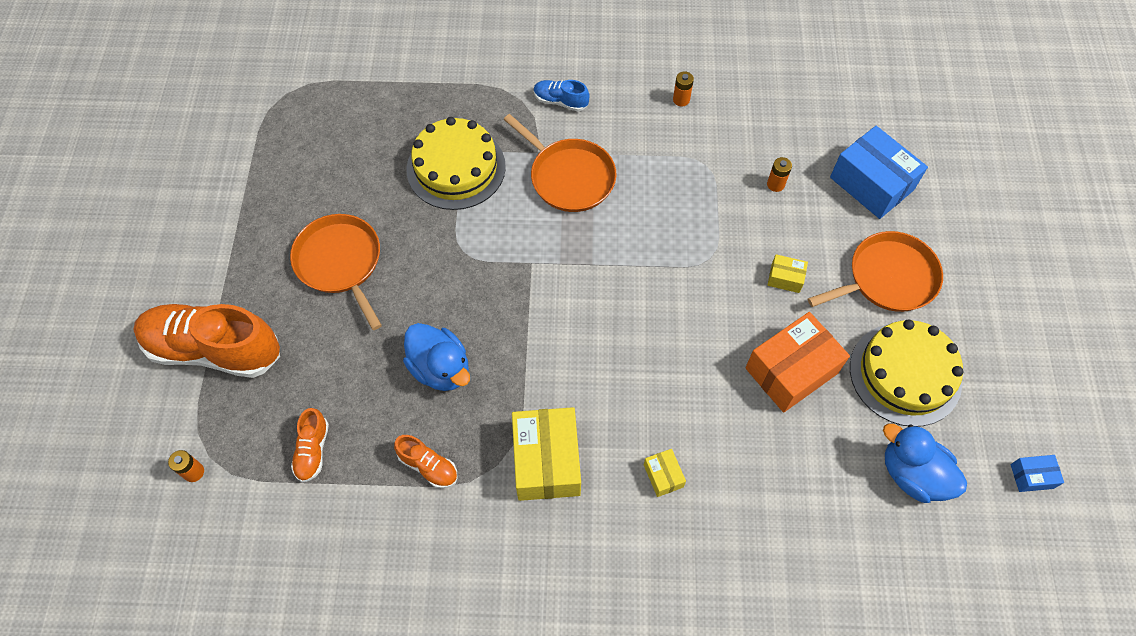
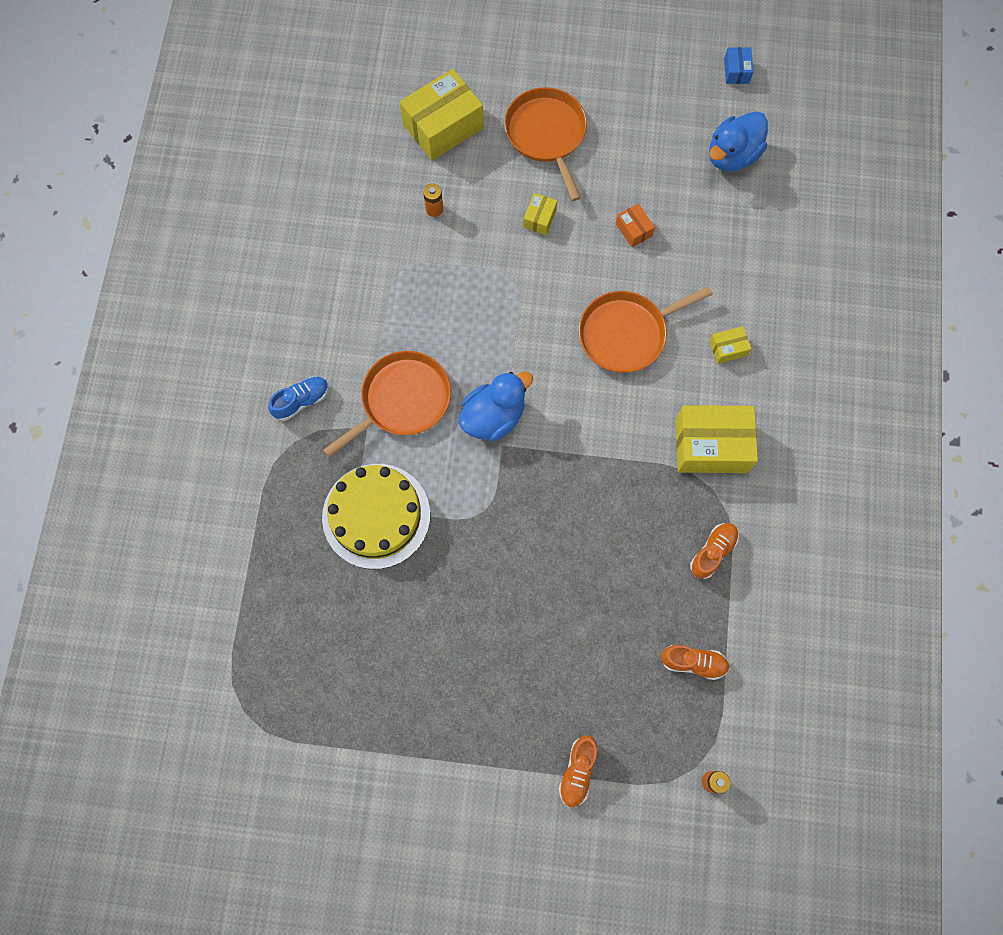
camera: 85 degrees left, 10 degrees up
orange shoe [133,304,280,378] -> orange shoe [559,735,598,807], size x0.45
orange pan [290,214,382,330] -> orange pan moved to [579,286,713,373]
blue duck [403,323,470,391] -> blue duck moved to [459,372,533,441]
blue shoe [534,80,590,111] -> blue shoe turned 150 degrees counterclockwise [268,377,329,421]
orange battery [673,71,694,106] -> none
orange box [745,312,850,412] -> orange box [616,204,655,247], size x0.47
blue box [830,126,928,219] -> yellow box [400,69,484,160]
yellow cake [850,319,964,427] -> none

